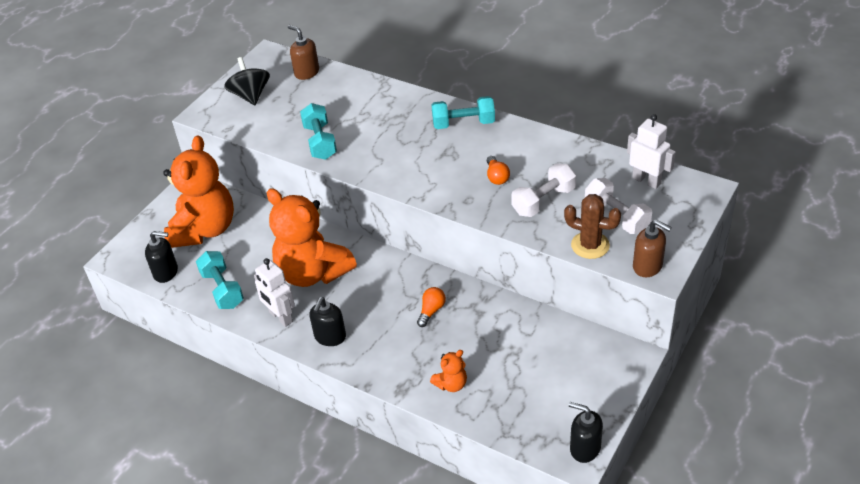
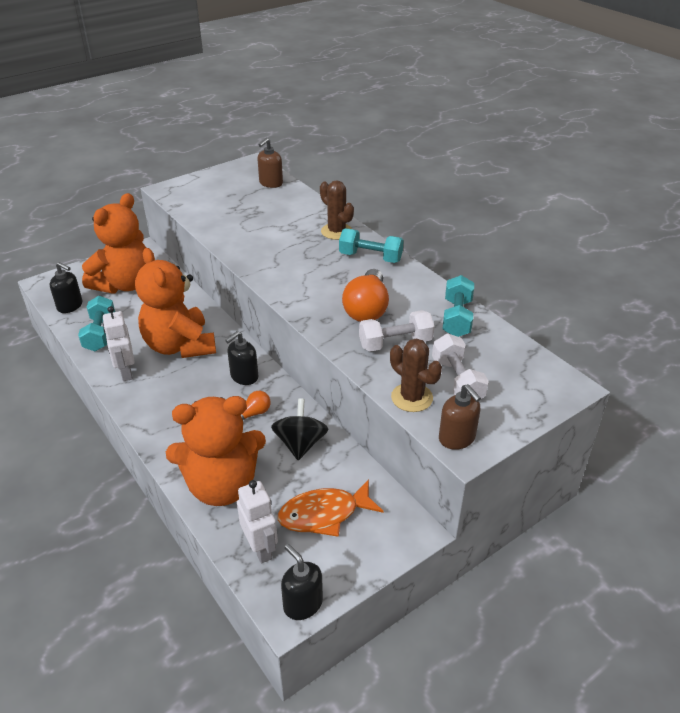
camera: 20 degrees right, 5 degrees down
black spinning top [224,57,270,105] -> black spinning top moved to [271,398,328,460]
brown soap dispenser [288,25,319,80] -> brown soap dispenser turned 120 degrees counterclockwise [257,138,283,188]
turquoise dumbbell [300,103,337,160] -> turquoise dumbbell moved to [442,275,474,337]
black soap dispenser [310,297,346,346] -> black soap dispenser moved to [225,331,258,385]
orange teddy bear [430,350,467,392] -> orange teddy bear [166,396,266,506], size x2.38
orange light bulb [487,156,510,185] -> orange light bulb [342,269,389,322], size x1.95
white robot [627,114,676,189] -> white robot moved to [237,480,278,563]
none -> orange fish [278,479,383,537]
none -> brown cactus [320,180,354,240]

